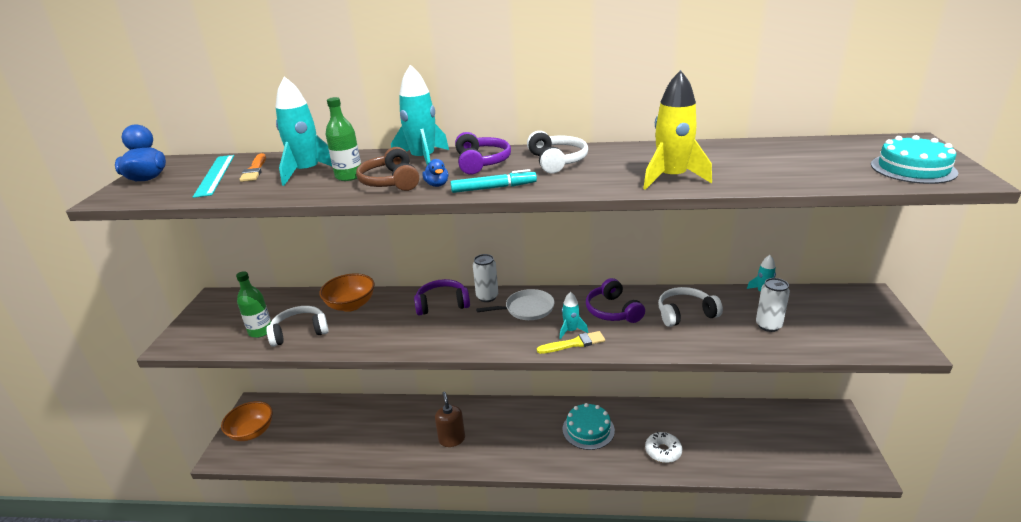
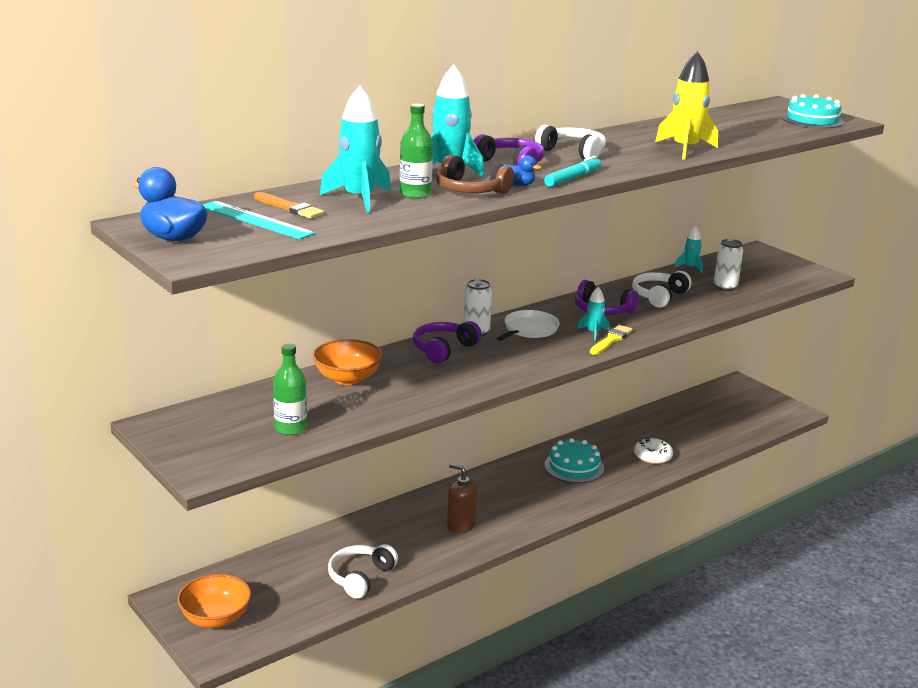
camera: 45 degrees left, 5 degrees down
white headphones [266,306,329,347] -> white headphones moved to [328,544,398,599]

